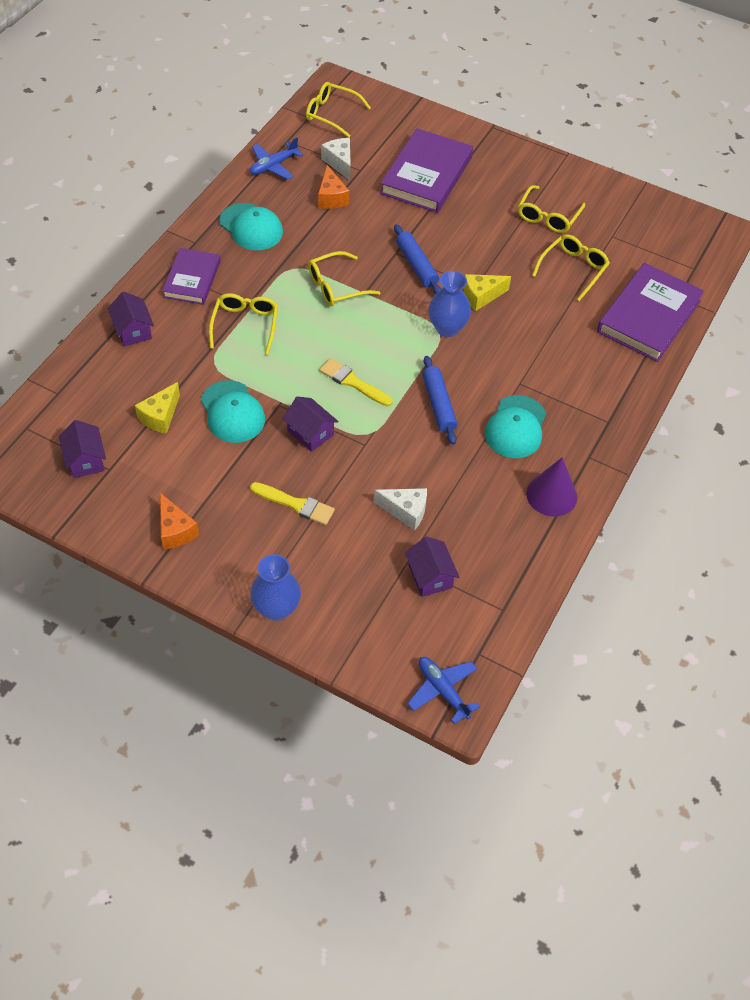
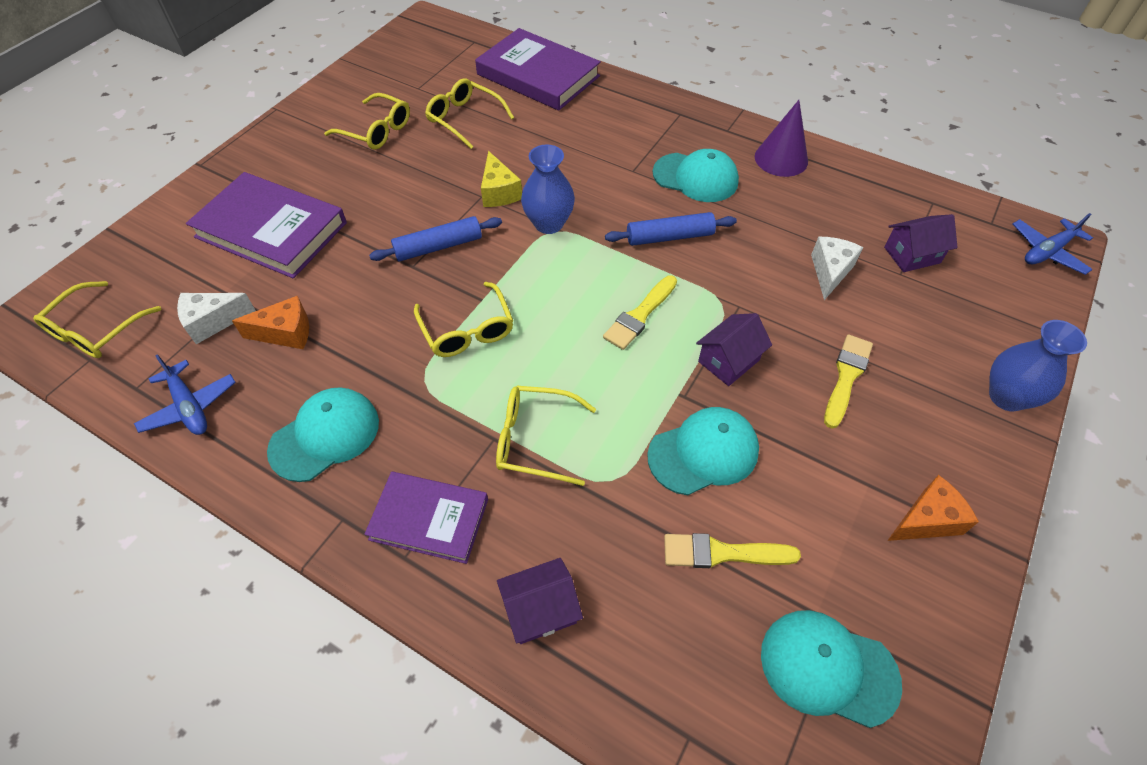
camera: 85 degrees left, 0 degrees up
purple house [59,420,106,478] -> turquoise cap [761,610,902,728]
yellow cheese [135,382,180,434] -> yellow brush [664,533,801,568]

